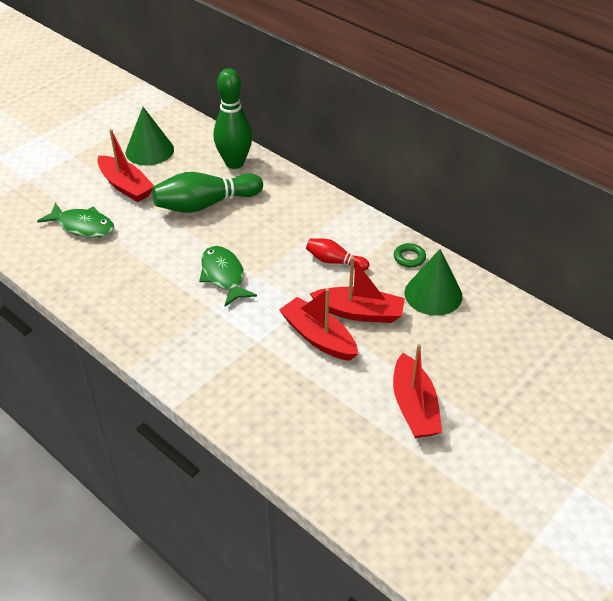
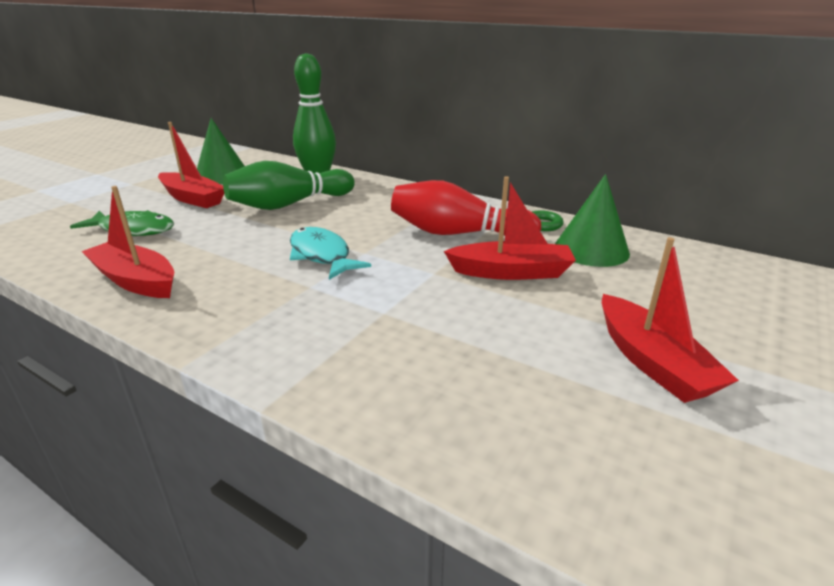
camera: 10 degrees left, 15 degrees down
green fish [199,246,257,306] -> turquoise fish [290,227,371,280]
red boat [279,288,358,361] -> red boat moved to [81,186,174,298]
red bowling pin [306,239,369,271] -> red bowling pin [391,180,541,236], size x1.82

